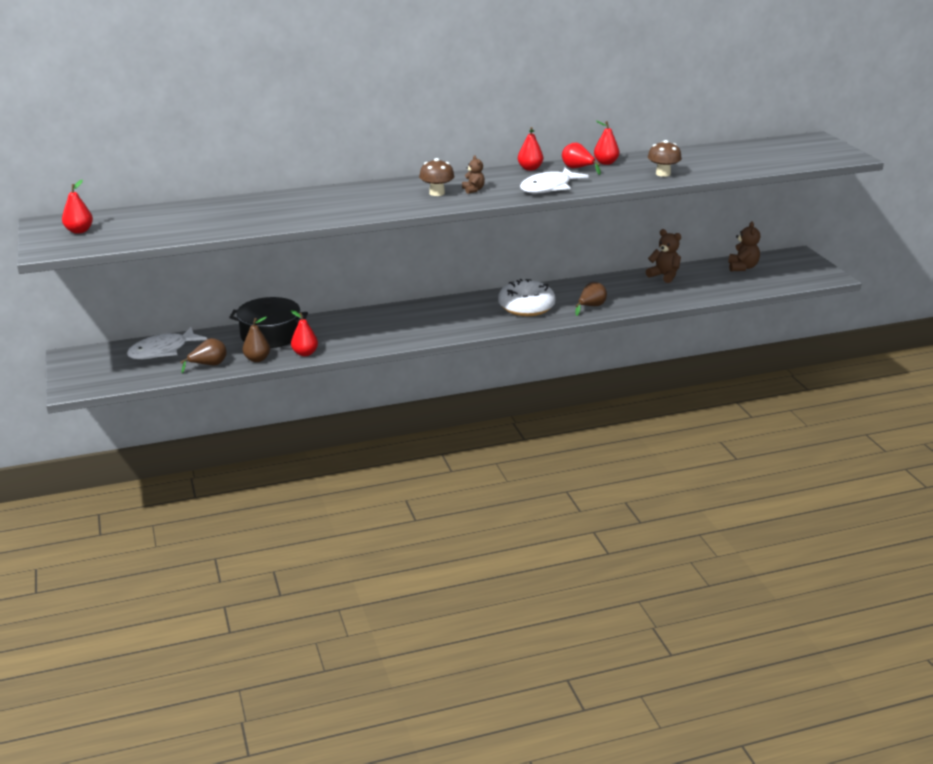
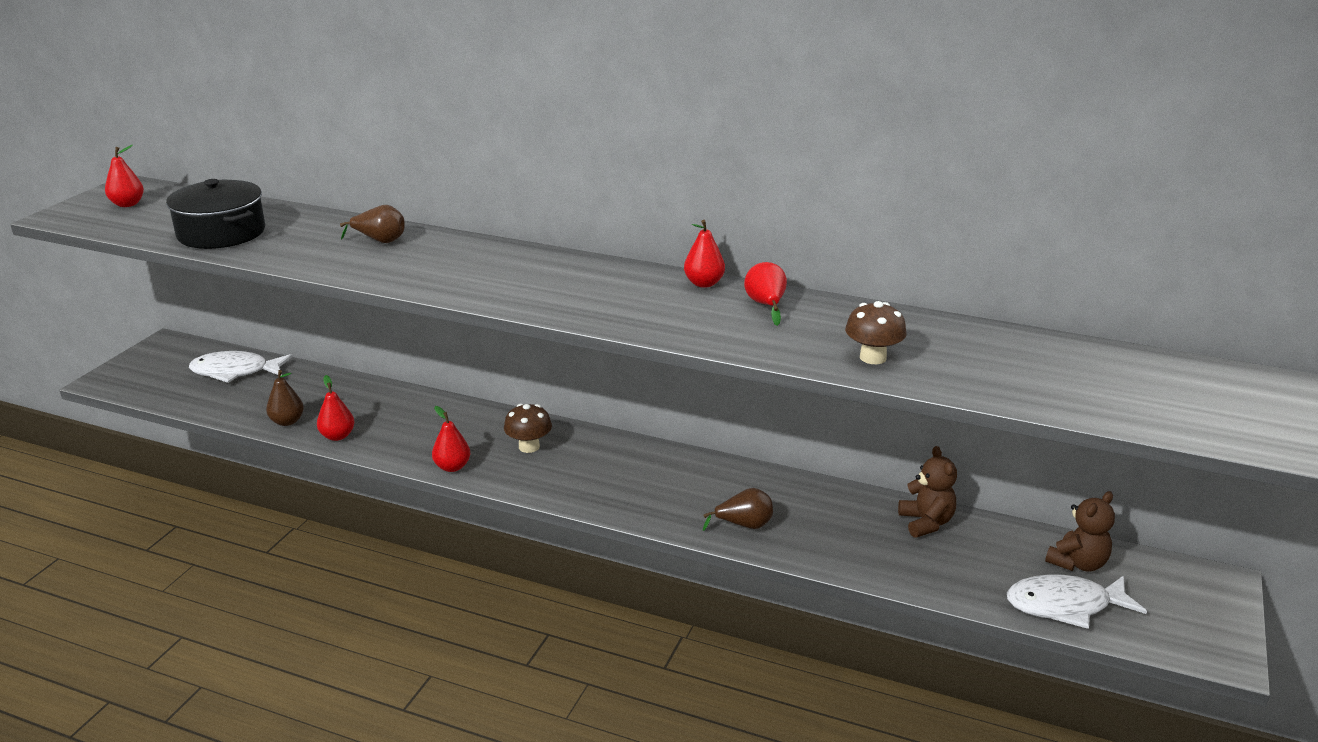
camera: 40 degrees right, 0 degrees up
brown pear [180,338,227,373] -> brown pear moved to [340,205,405,243]
black pot [229,297,308,348] -> black pot moved to [166,179,265,249]
brown mushroom [419,158,454,196] -> brown mushroom moved to [504,403,552,453]
brown teddy bear [462,155,485,194] -> none
white donut [498,279,556,316] -> none
white fish [520,168,589,194] -> white fish moved to [1007,575,1147,629]
red pear [594,121,619,165] -> red pear moved to [432,406,470,472]

